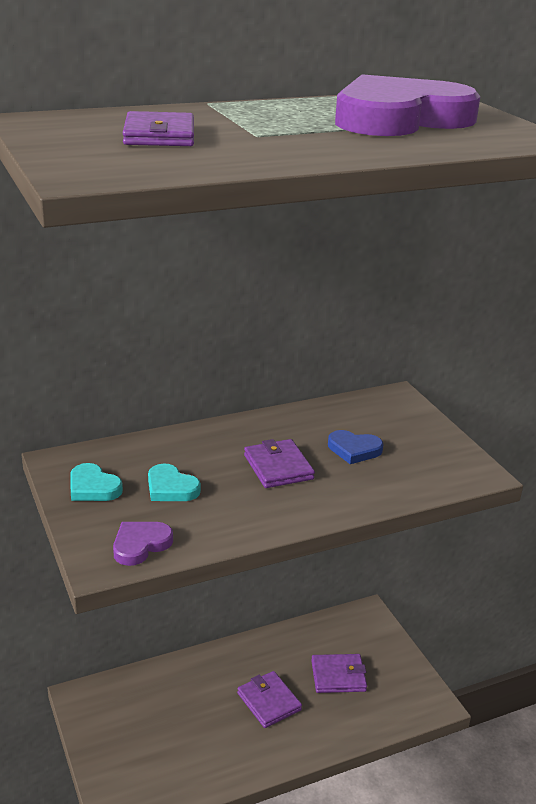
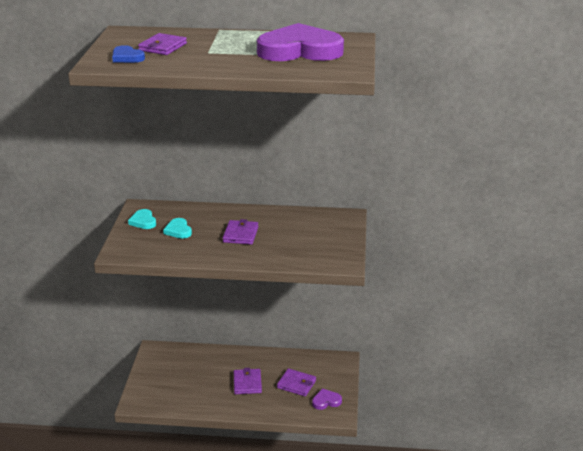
camera: 30 degrees right, 0 degrees up
purple heart [113,522,173,566] -> purple heart moved to [312,388,342,410]
blue heart [328,430,383,464] -> blue heart moved to [112,45,145,63]

